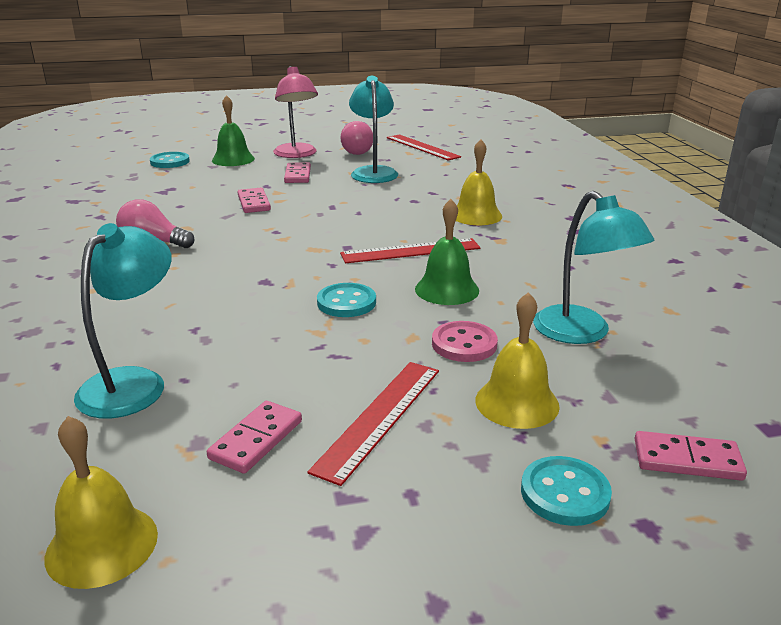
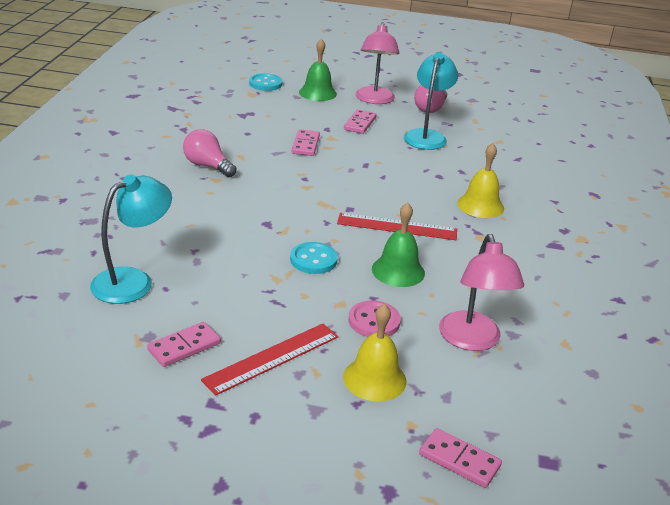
camera: 20 degrees right, 5 degrees up
yellow bell [44,416,158,589] -> none
red ruler [387,134,461,161] -> none
turquoise button [521,456,612,526] -> none
turquoise lamp [533,191,654,344] -> pink lamp [439,234,524,351]

